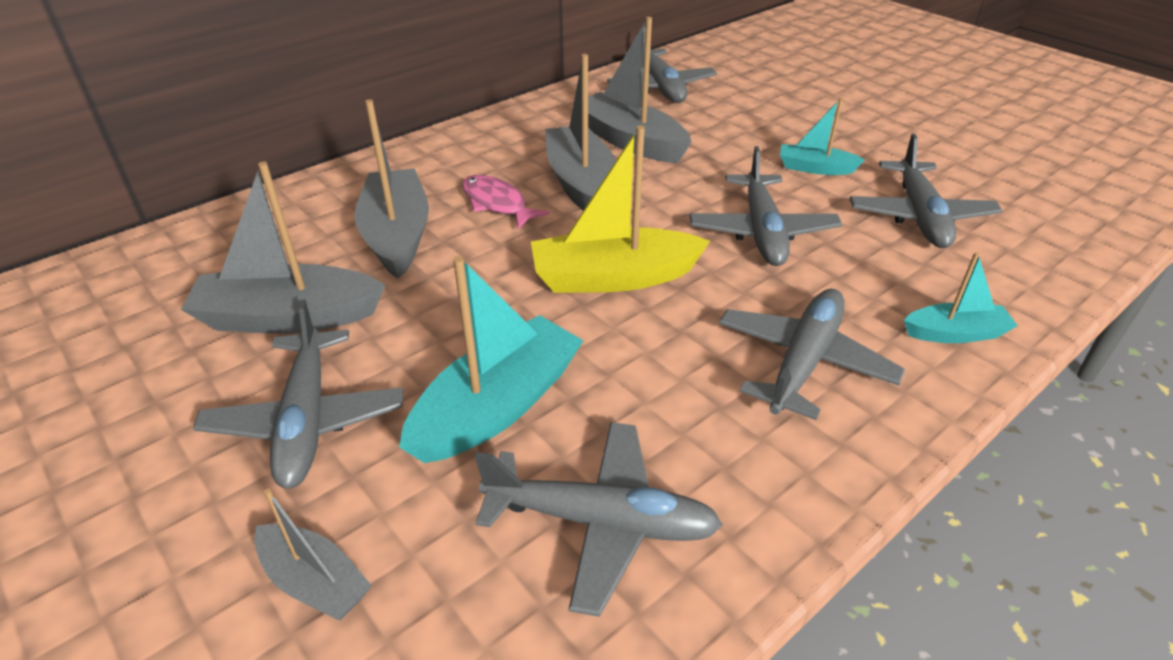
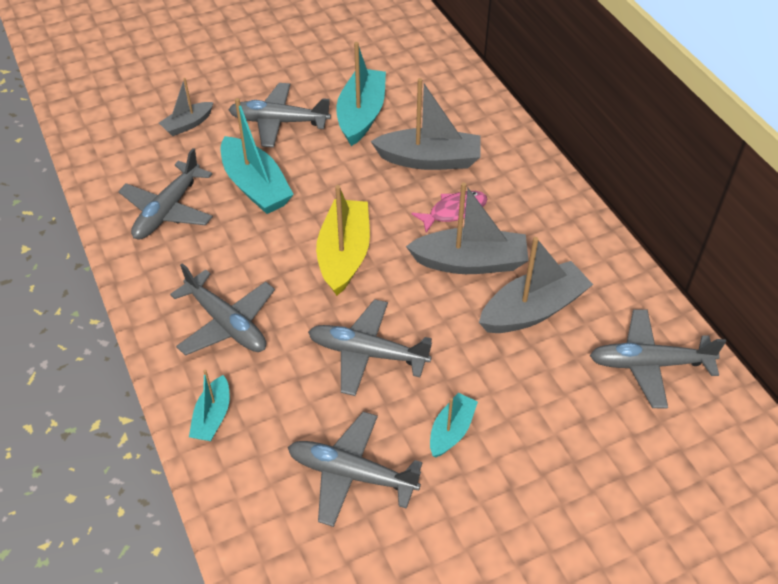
camera: 105 degrees right, 10 degrees up
grey boat [181,161,385,334] -> turquoise boat [336,42,386,146]

